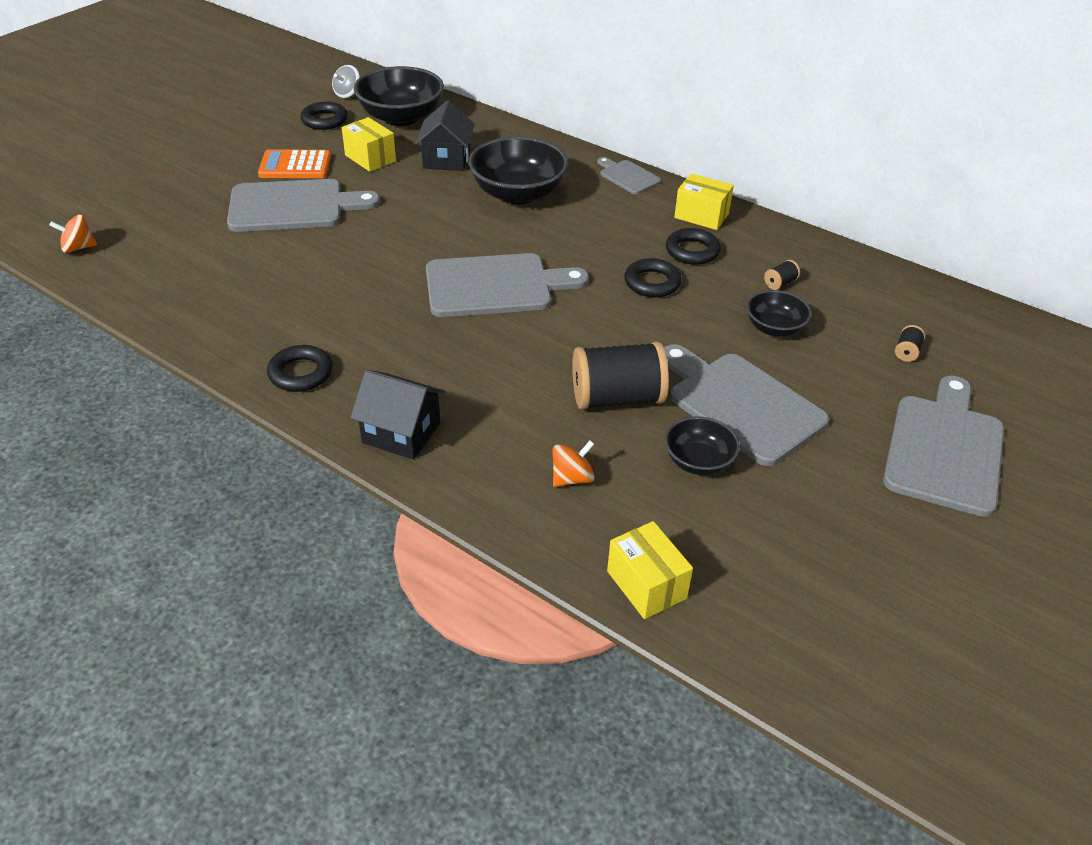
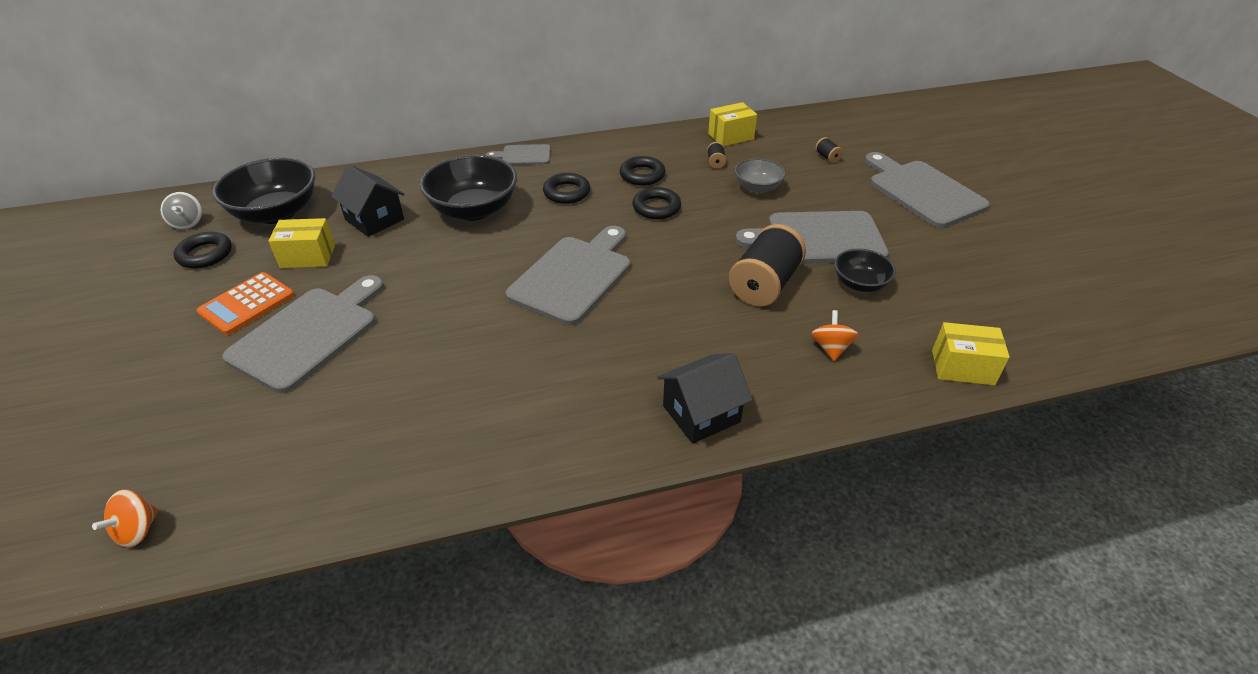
camera: 50 degrees left, 0 degrees up
black ring [267,345,333,392] -> black ring moved to [543,173,590,204]
yellow box [674,173,734,230] -> yellow box moved to [708,102,757,146]
black bowl [747,290,812,337] -> grey bowl [735,158,786,193]

